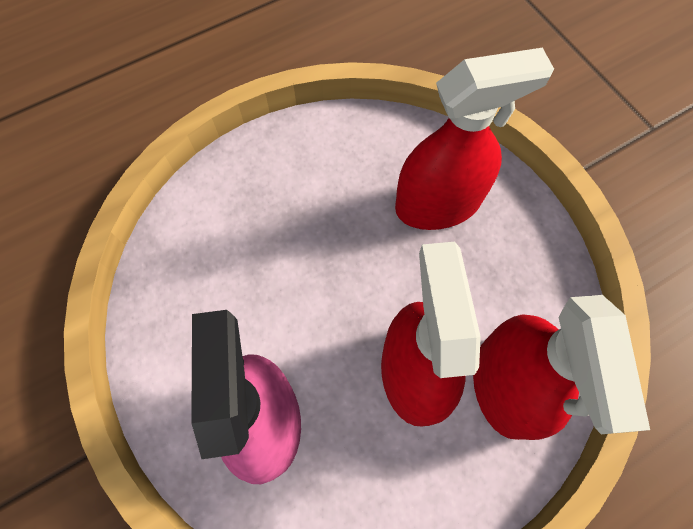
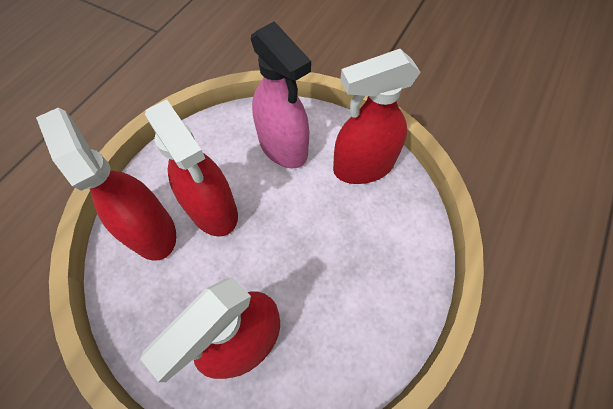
camera: 150 degrees right, 5 degrees down
none -> red spray bottle [333,49,421,184]

